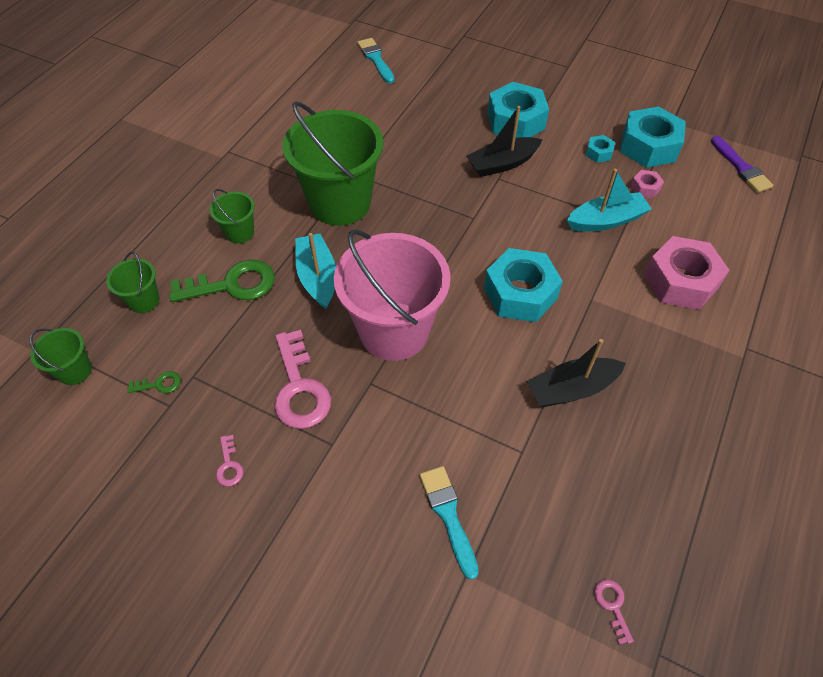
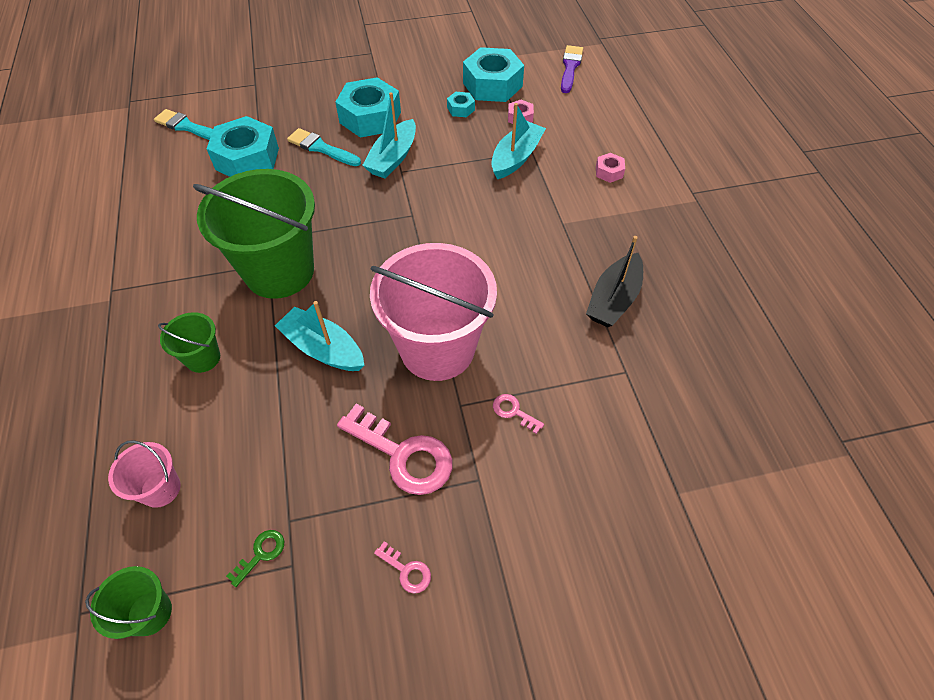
camera: 40 degrees left, 0 degrees up
green bucket [106,252,159,313] -> pink bucket [108,440,181,508]
green key [169,260,274,302] -> none
turquoise brush [420,466,479,580] -> turquoise brush moved to [287,128,361,166]
black boat [466,106,543,177] -> turquoise boat [362,92,416,178]
turquoise nut [484,248,563,322] -> turquoise nut moved to [207,116,279,177]
pink key [594,579,634,645] -> pink key moved to [493,394,544,434]
pink nut [644,236,730,310] -> pink nut [596,153,625,183], size x0.45
purple brush [711,136,773,193] -> purple brush turned 105 degrees counterclockwise [561,45,583,93]

